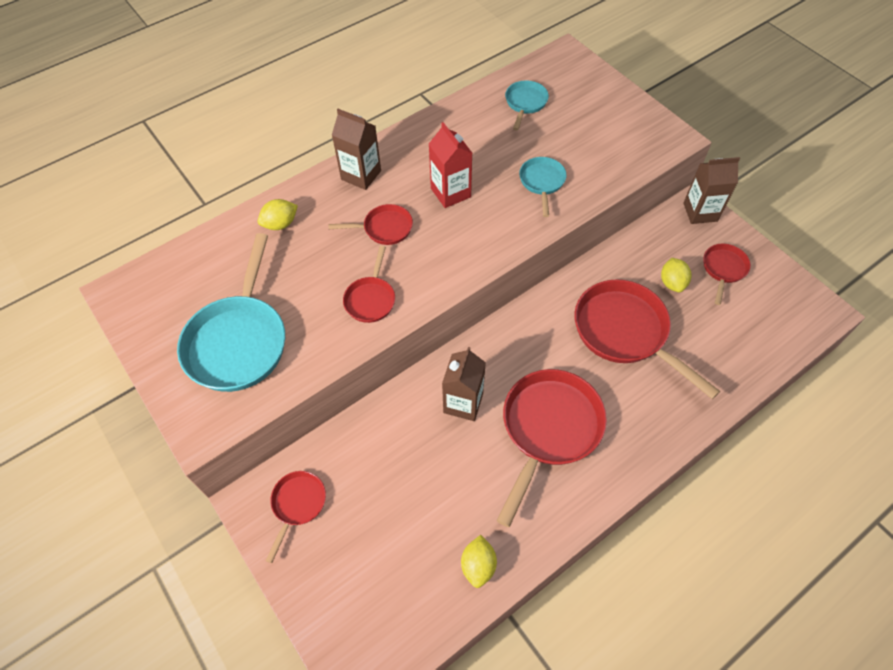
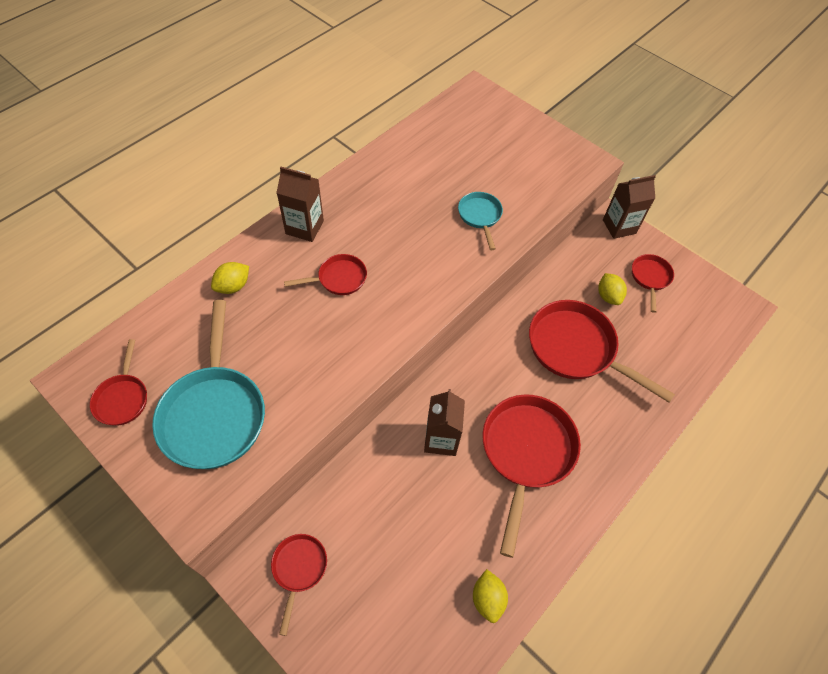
camera: 15 degrees left, 0 degrees up
red pan [343,246,395,323] -> red pan moved to [90,339,147,426]
red carton [429,122,472,208] -> none
turquoise pan [505,81,549,130] -> none

